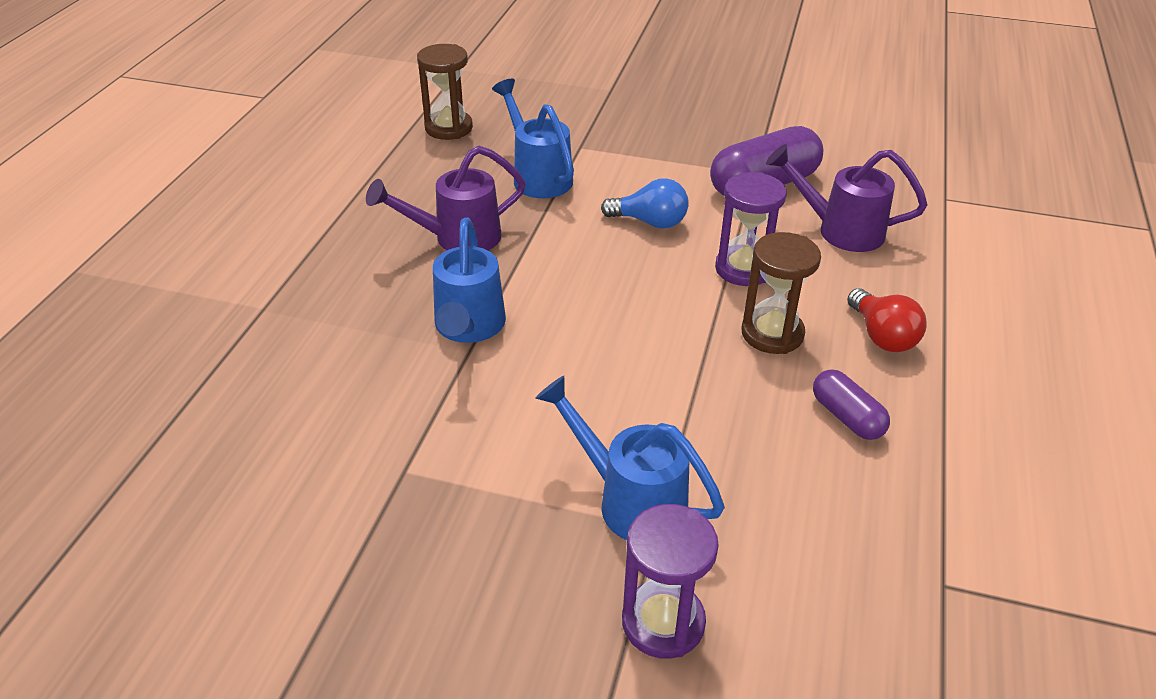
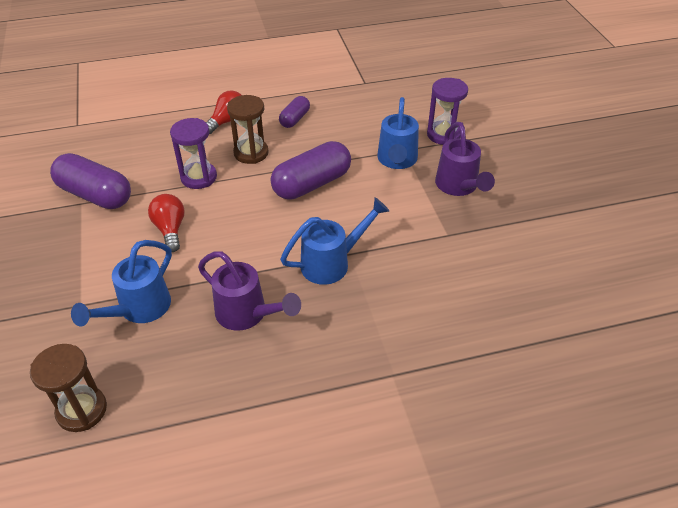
camera: 120 degrees left, 5 degrees up
blue light bulb [601,178,689,229] -> red light bulb [148,194,185,252]
purple watering can [766,144,927,252] -> purple watering can moved to [435,122,495,196]
none -> purple capsule [271,141,351,200]

